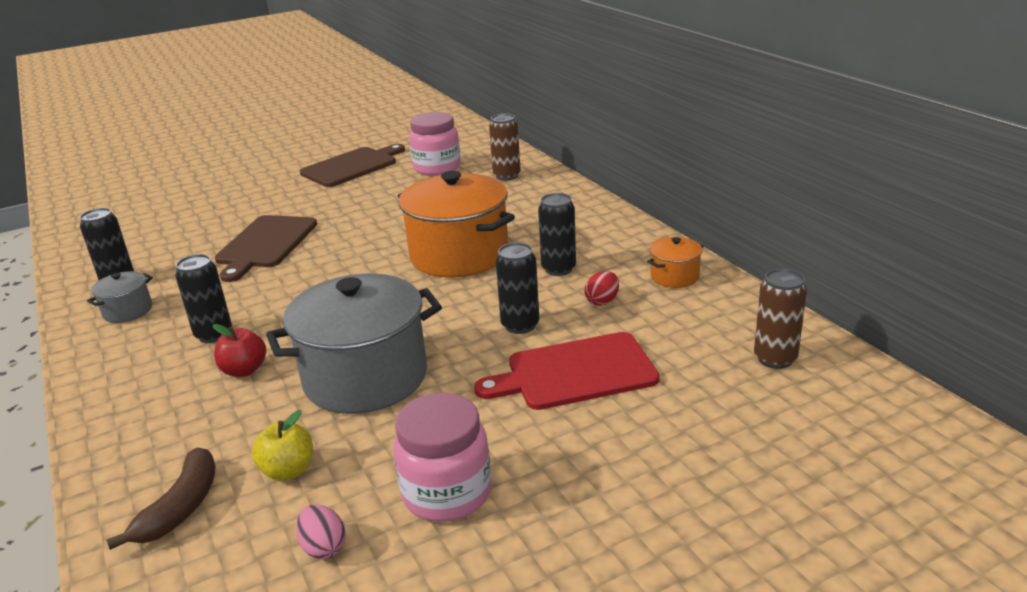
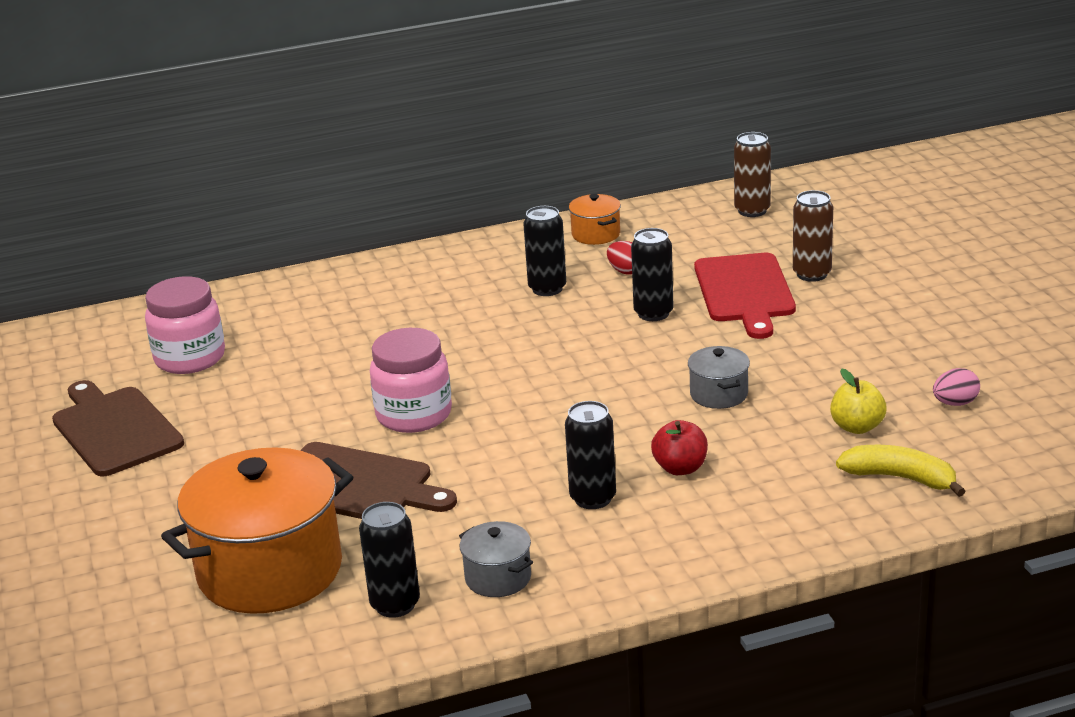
camera: 80 degrees left, 0 degrees up
brown banana [106,448,216,550] -> yellow banana [836,445,965,497]
grey pot [266,273,442,414] -> grey pot [688,346,750,409], size x0.45
pink jar [394,393,492,522] -> pink jar moved to [370,328,452,433]
orange pot [398,171,515,278] -> orange pot moved to [161,447,353,614]
brown can [489,113,521,181] -> brown can moved to [793,190,833,282]

